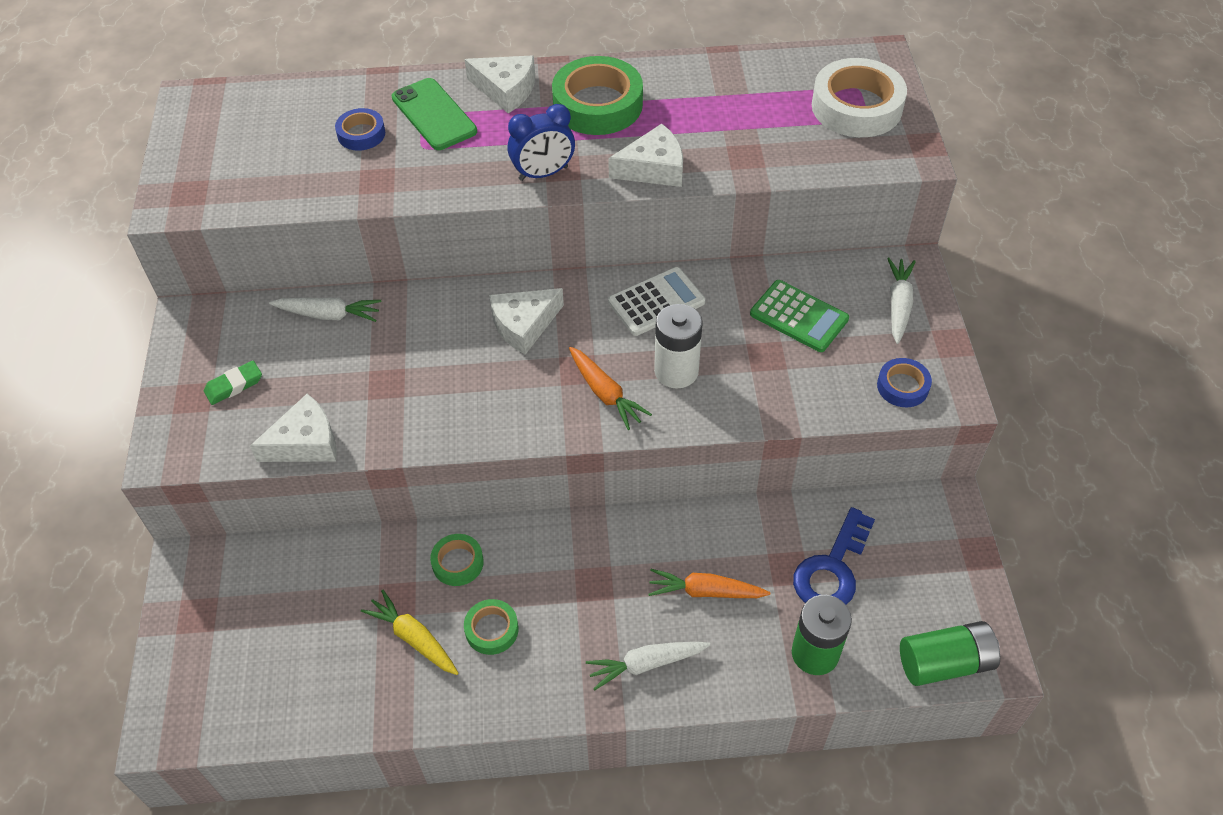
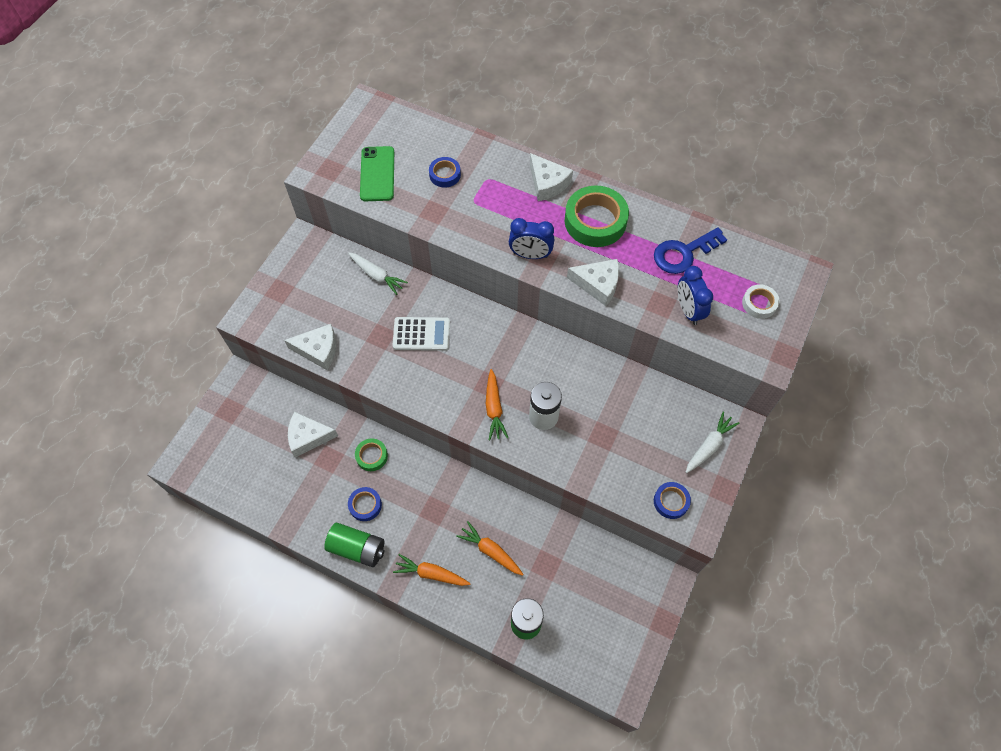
camera: 30 degrees right, 10 degrees up
green eraser [204,361,262,405] -> none
yellow carrot [361,590,459,675] -> none
green phone [392,78,477,150] -> green phone moved to [360,146,394,201]
green tape [464,599,519,655] -> blue tape [348,487,382,521]
white cheese [489,288,564,355] -> white cheese moved to [288,412,338,457]
white carrot [586,642,710,690] -> orange carrot [393,554,471,586]
white calculator [608,267,705,336] -> white calculator moved to [392,317,450,351]
green calculator [750,280,849,352] -> none
blue key [793,507,875,605] -> blue key moved to [654,227,727,274]
white tape [812,58,907,137] -> white tape [742,284,779,319], size x0.52
green battery [900,621,1000,686] -> green battery moved to [324,523,385,567]
none -> blue clock [678,266,713,325]

